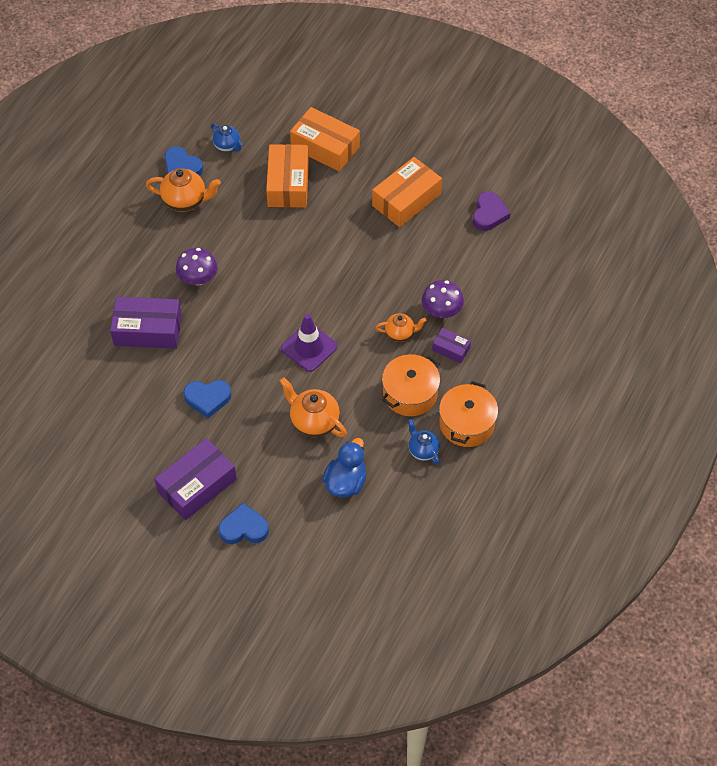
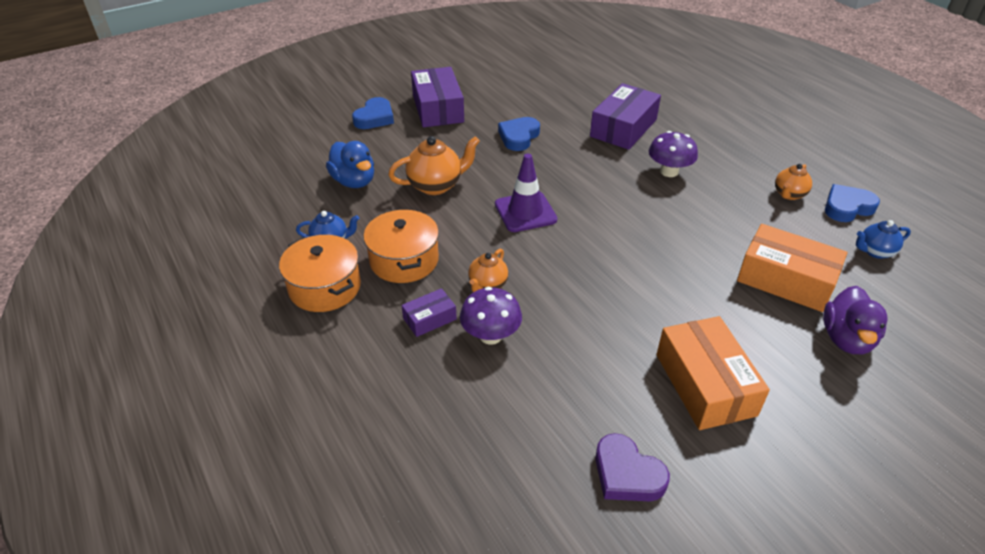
camera: 120 degrees right, 15 degrees down
orange teapot [146,168,221,212] -> orange teapot [775,164,812,200], size x0.62
orange box [290,107,360,172] -> purple duck [823,286,888,354]

